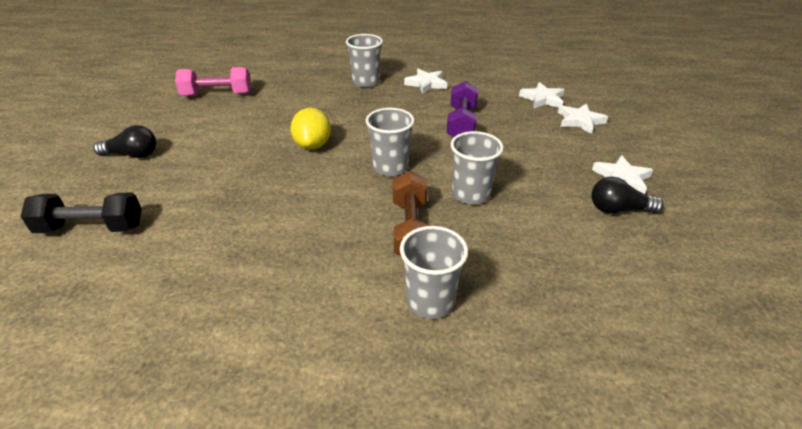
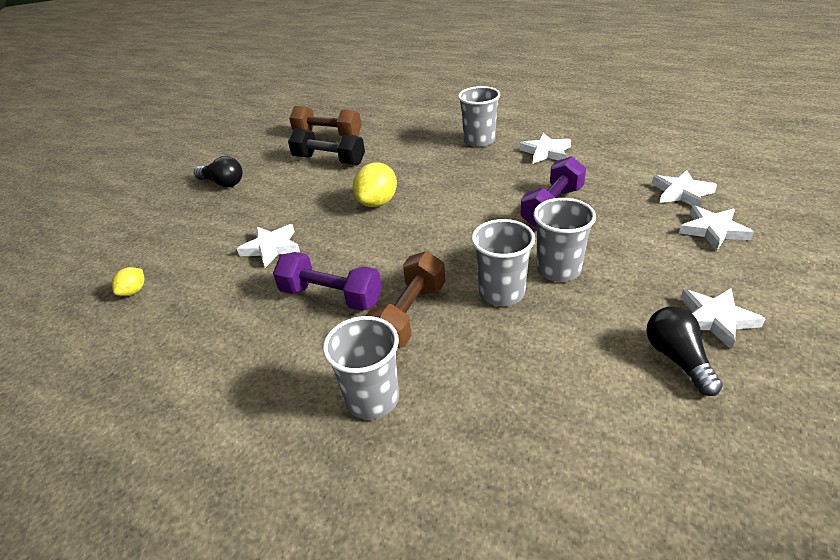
camera: 30 degrees right, 0 degrees up
black dumbbell [20,193,142,233] -> black dumbbell moved to [288,128,365,165]
pink dumbbell [175,67,251,96] -> brown dumbbell [289,106,362,136]
grey cup [366,108,415,176] -> grey cup moved to [534,198,596,282]
black light bulb [591,177,664,214] -> black light bulb turned 45 degrees clockwise [647,307,723,396]
none -> yellow lemon [112,267,144,296]
none -> white star [237,224,300,268]
none -> purple dumbbell [273,252,382,311]

